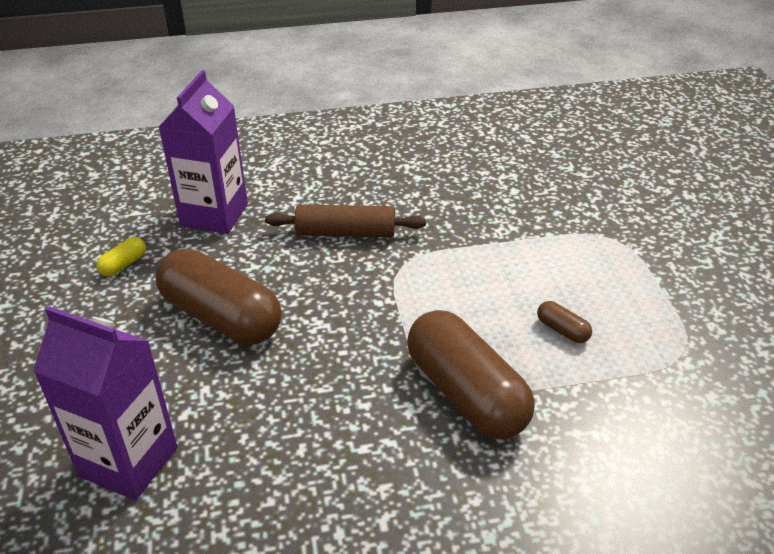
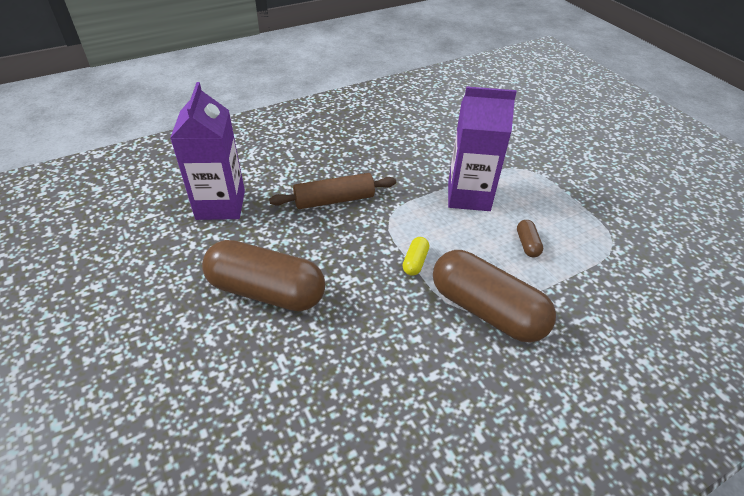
camera: 20 degrees left, 5 degrees up
purple carton [33,306,178,500] -> purple carton moved to [448,86,517,211]
yellow capsule [96,237,146,276] -> yellow capsule moved to [402,237,429,276]
brown capsule [537,301,592,343] -> brown capsule turned 60 degrees clockwise [517,220,543,257]

